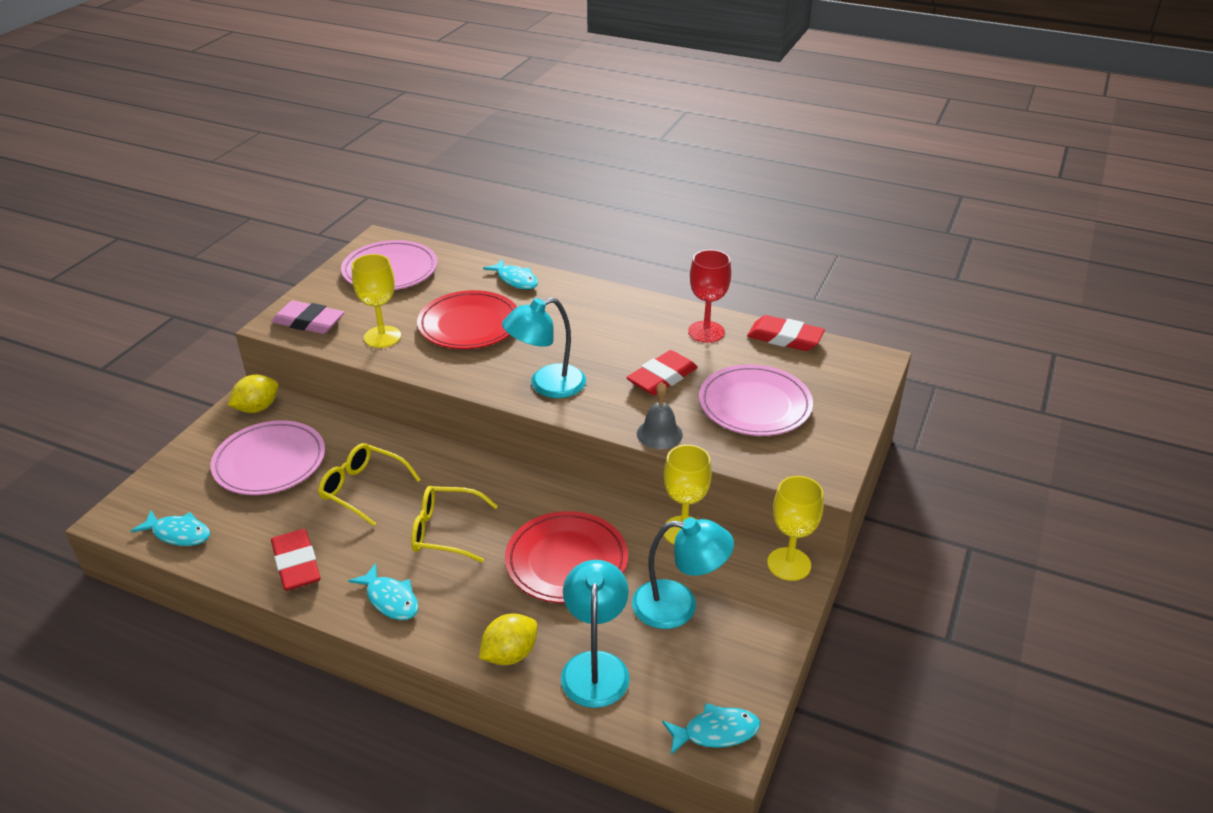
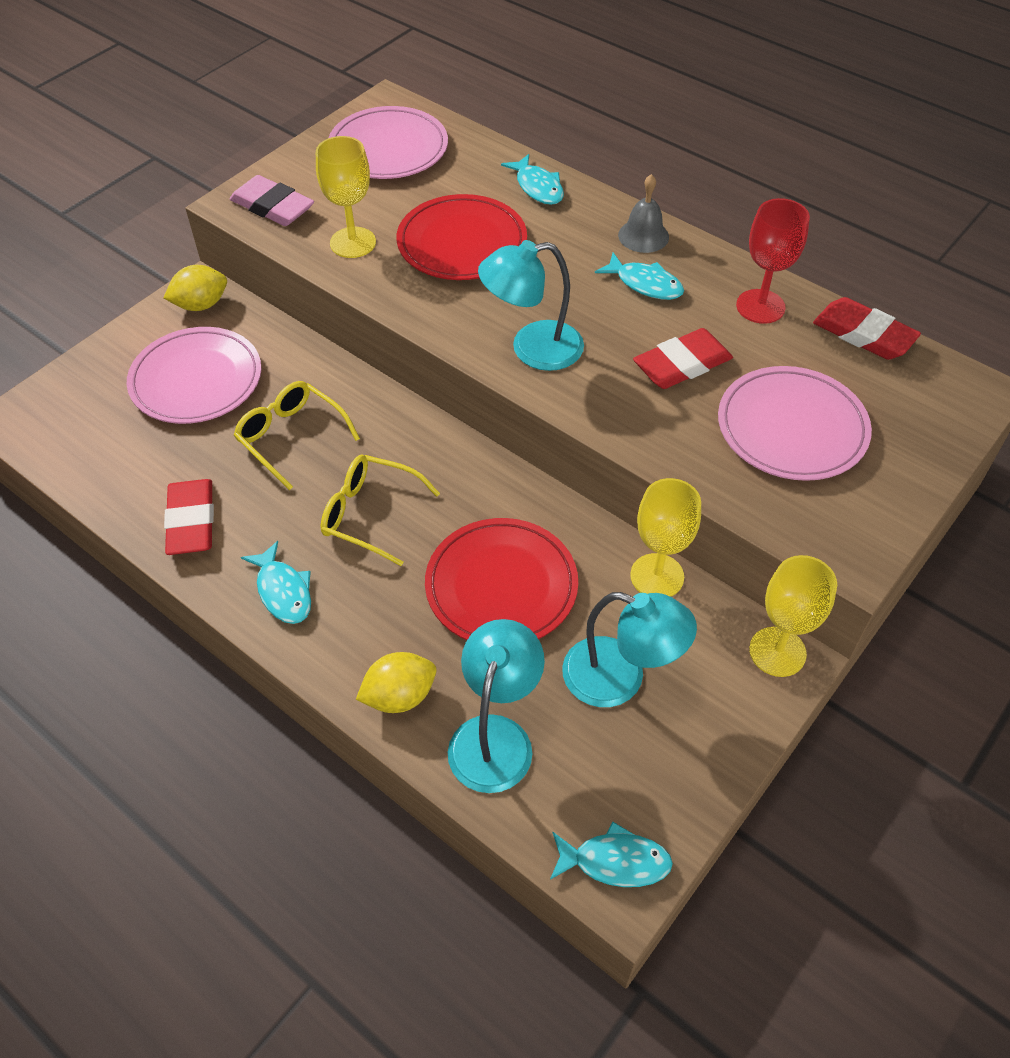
camera: 15 degrees right, 15 degrees up
turquoise fish [131,510,210,546] -> turquoise fish moved to [595,252,684,300]
grey bell [637,382,683,449] -> grey bell moved to [618,174,669,253]

